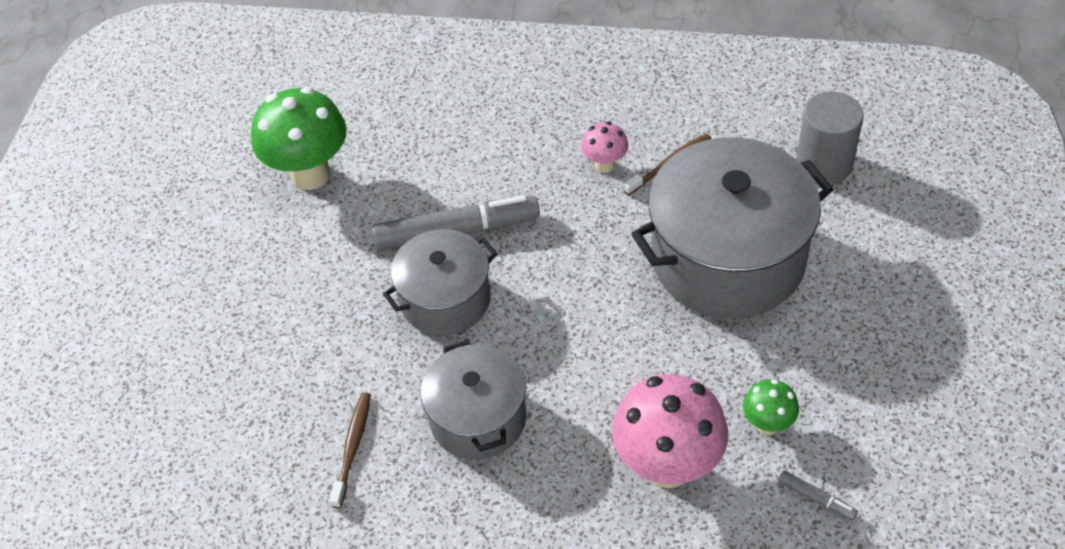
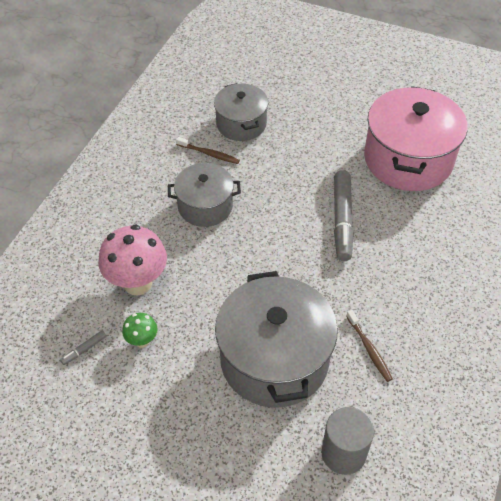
camera: 100 degrees right, 0 degrees up
green mushroom [251,87,347,190] -> pink pot [364,86,468,191]
grey pot [383,229,498,336] -> grey pot moved to [214,83,268,141]
pink mushroom [581,122,628,173] -> none

